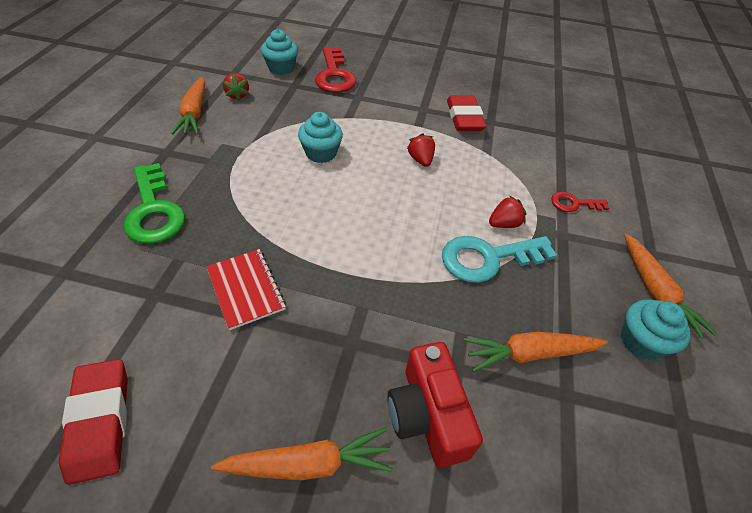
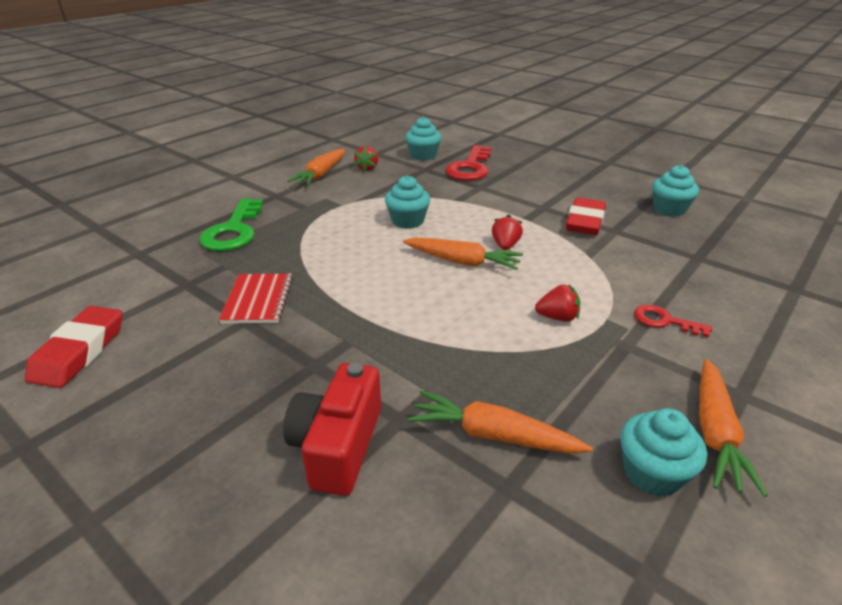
camera: 30 degrees right, 15 degrees down
orange carrot [211,427,393,480] -> orange carrot moved to [403,238,523,270]
turquoise key [442,236,557,283] -> none
none -> turquoise cupcake [652,165,699,217]

